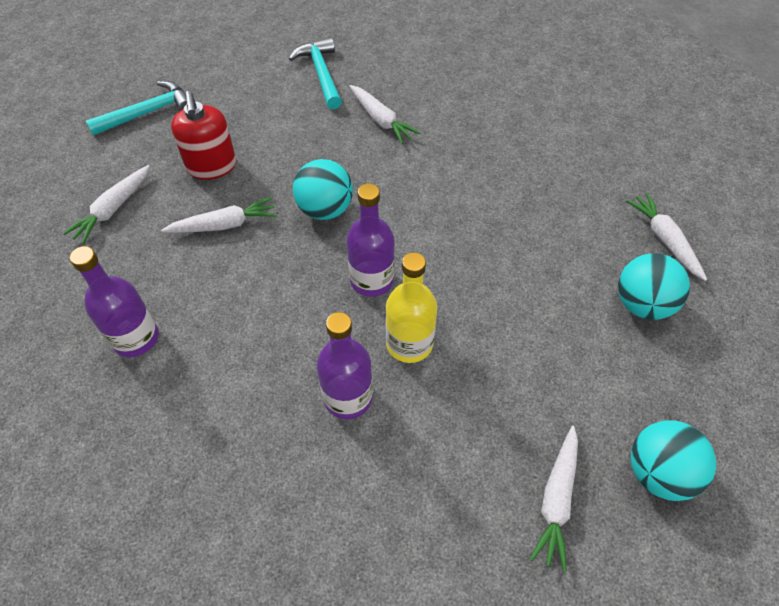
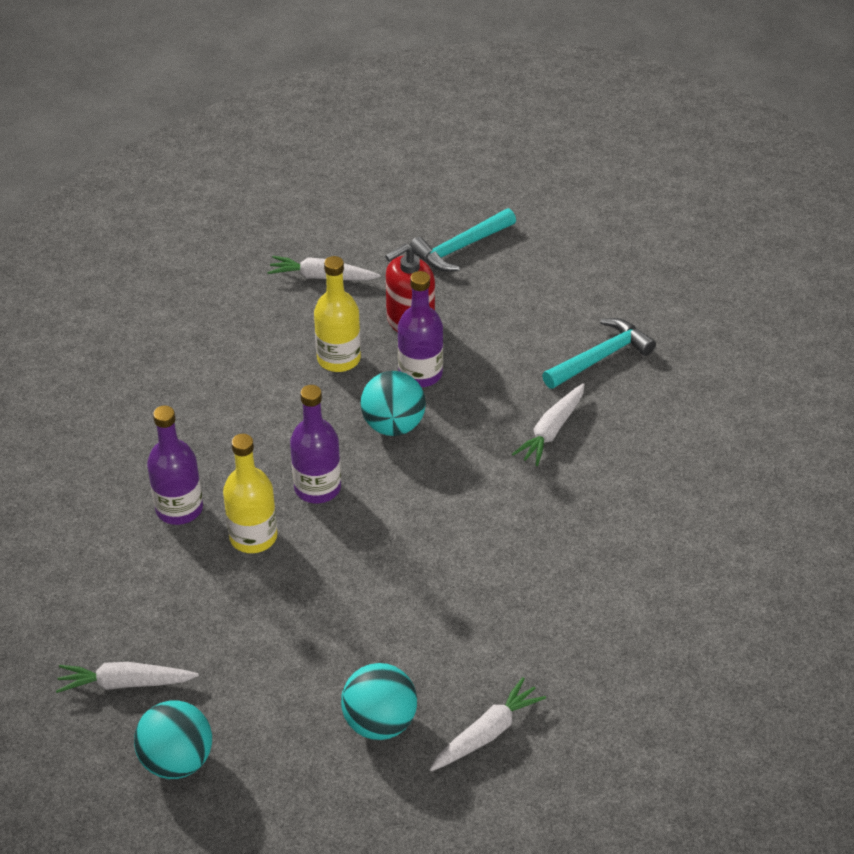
camera: 70 degrees right, 10 degrees down
purple bottle [70,246,159,357] -> purple bottle moved to [398,271,443,387]
turquoise hammer [86,81,186,136] -> turquoise hammer turned 105 degrees clockwise [410,208,516,272]
white carrot [161,197,277,233] -> yellow bottle [314,256,361,372]

